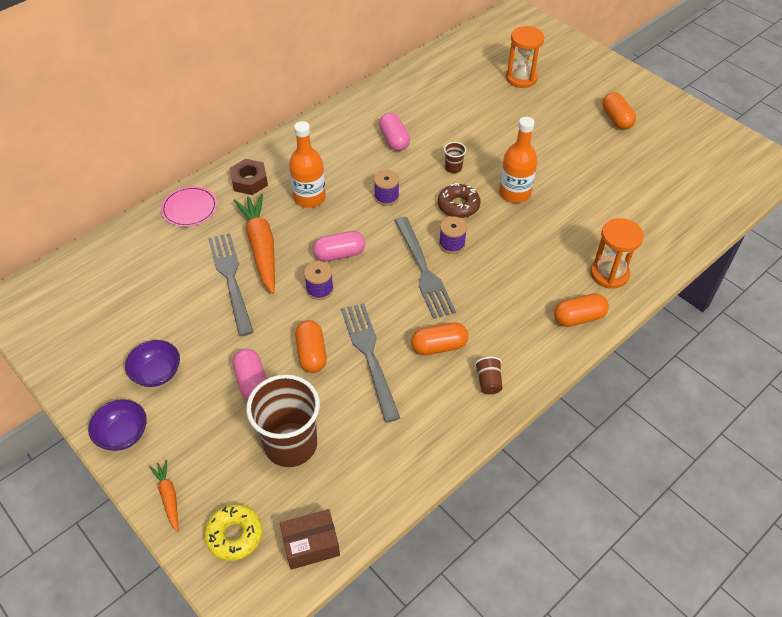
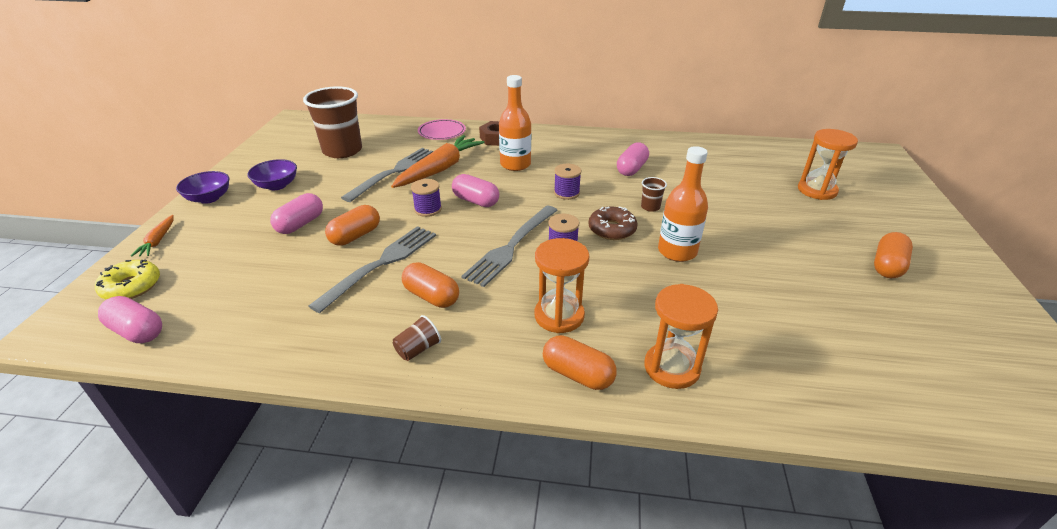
camera: 50 degrees right, 15 degrees down
orange carrot [149,460,178,532] -> orange carrot turned 150 degrees clockwise [131,215,174,257]
brown cup [246,374,320,467] -> brown cup moved to [303,86,362,158]
brown box [280,509,340,570] -> pink capsule [98,296,162,343]
none -> orange hourglass [534,238,590,333]

